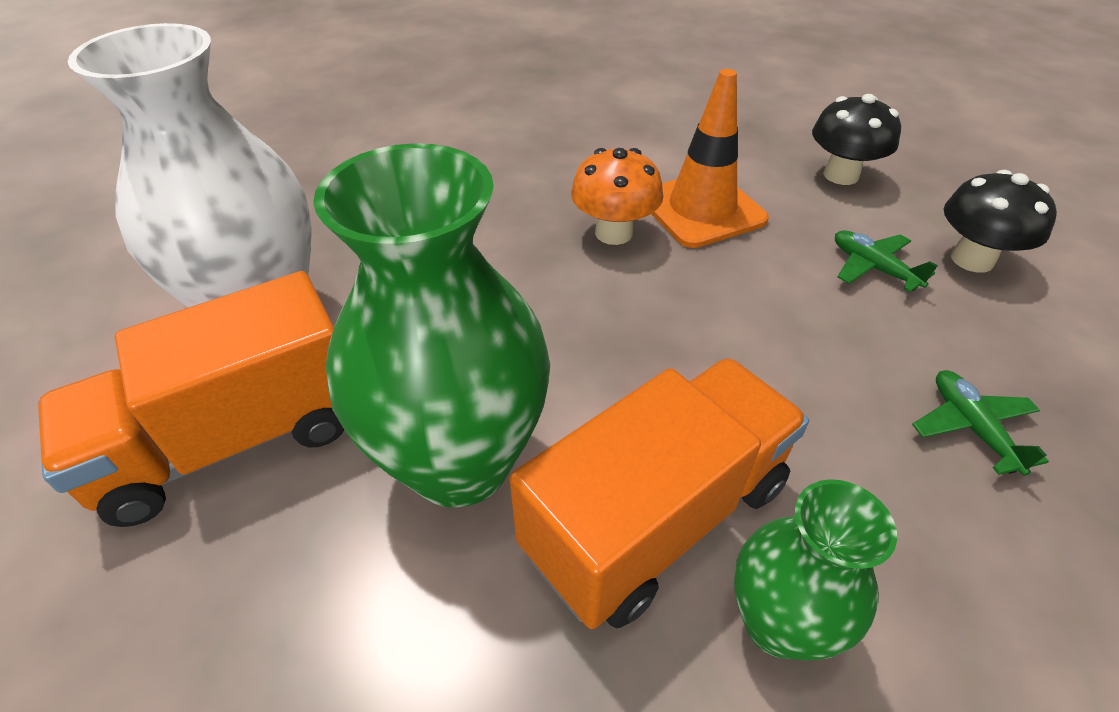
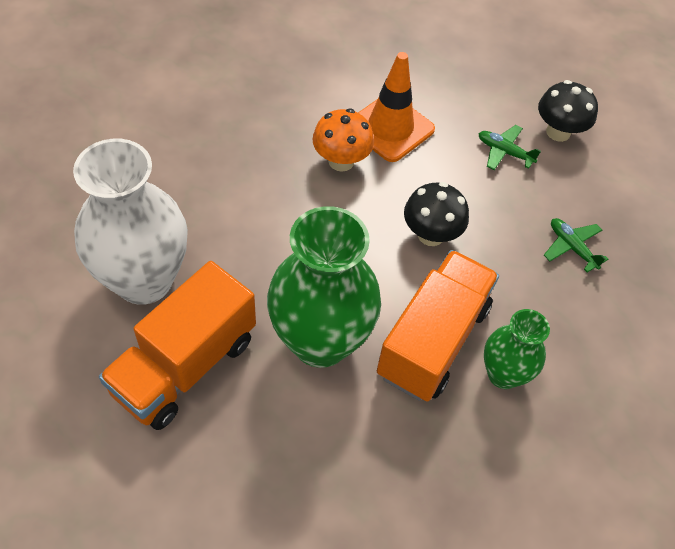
camera: 25 degrees left, 10 degrees up
black mushroom [812,94,901,185] -> black mushroom moved to [404,182,469,246]

